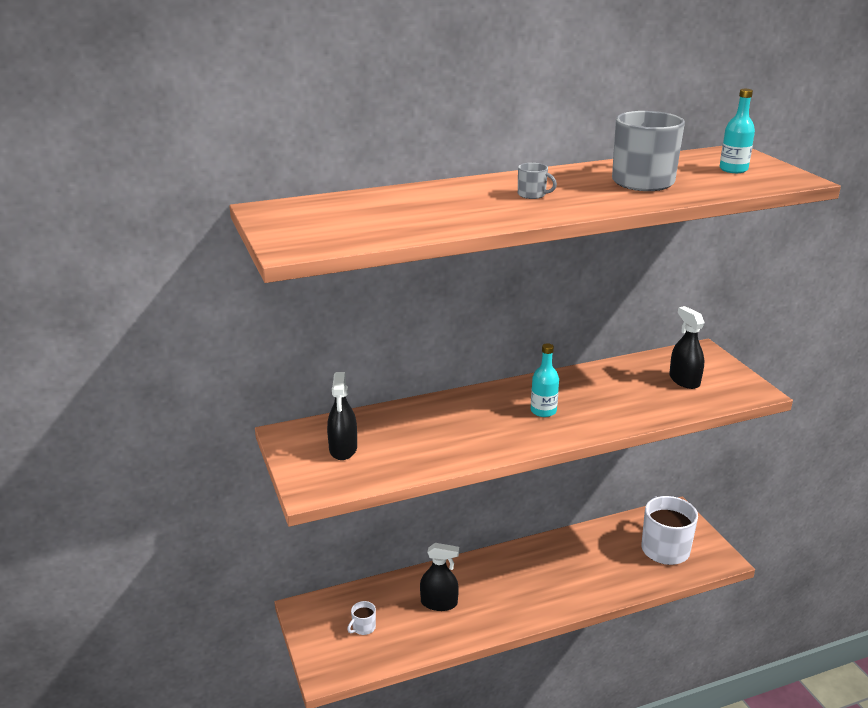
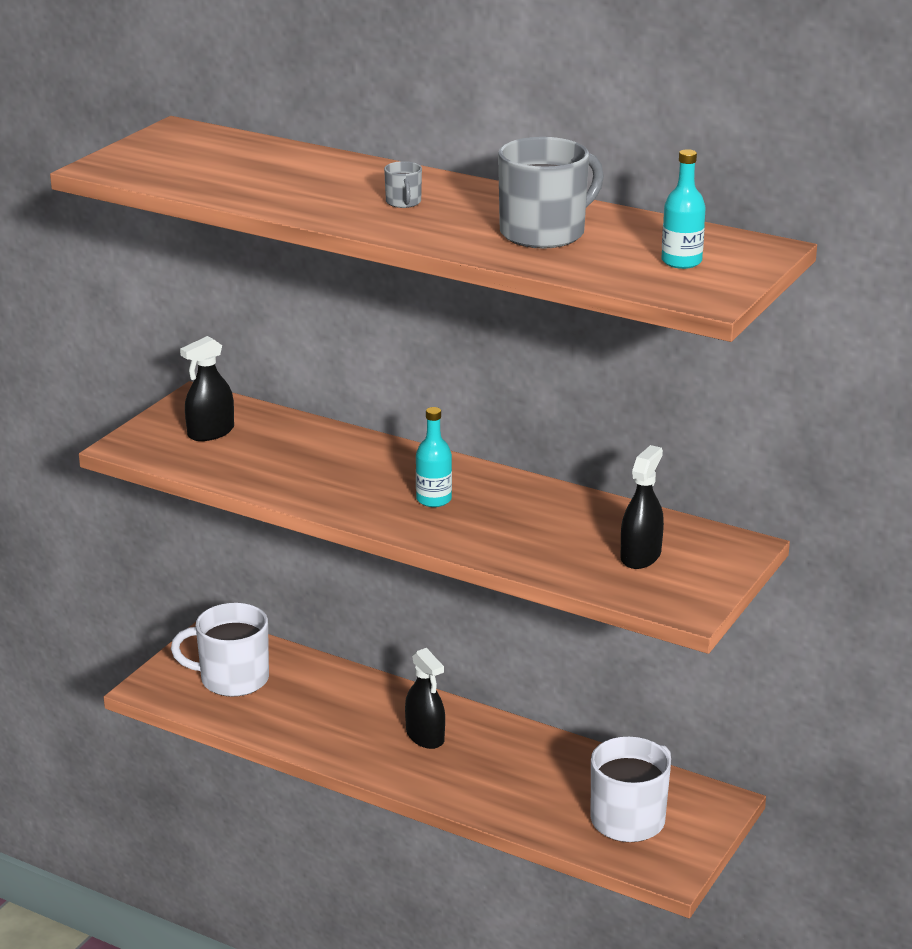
camera: 50 degrees right, 0 degrees up
white mug [347,601,376,635] -> white mug [171,603,269,697], size x2.30
black spray bottle [420,543,459,611] -> black spray bottle moved to [405,648,445,749]

